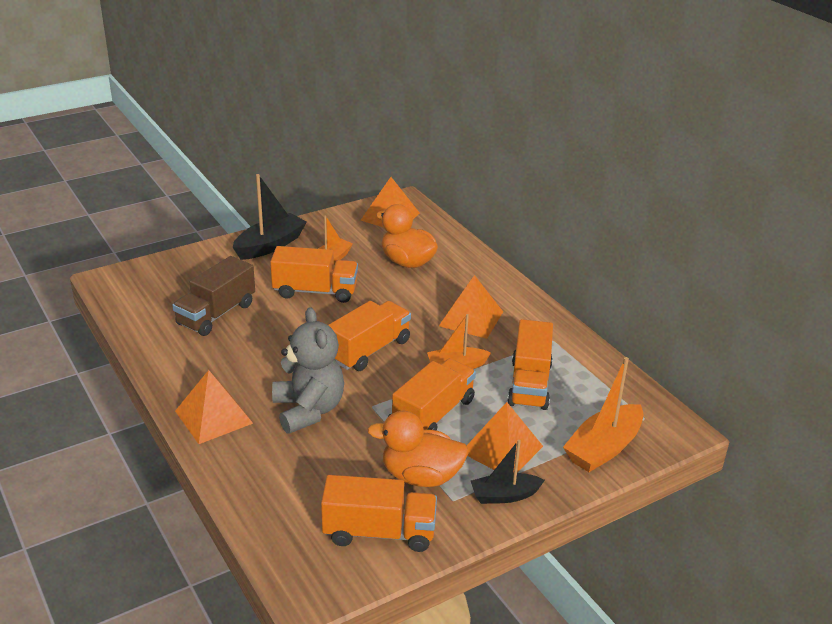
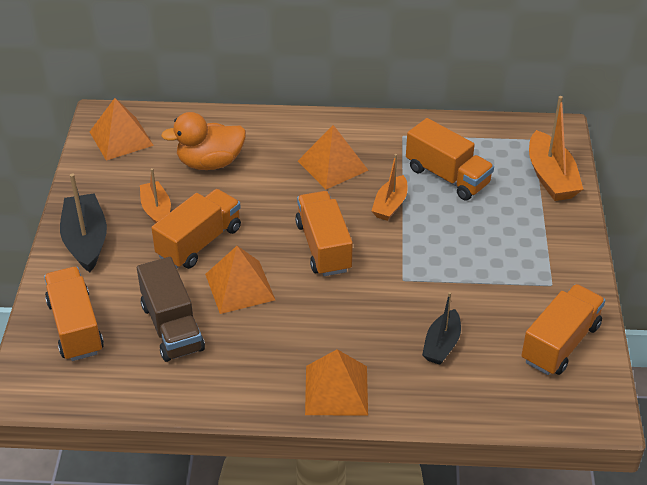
camera: 55 degrees left, 10 degrees up
grey teddy bear [272,307,344,434] -> none
orange duck [367,411,469,487] -> none
orange truck [392,359,476,431] -> orange truck moved to [44,267,104,361]
orange pyramid [467,402,543,472] -> orange pyramid moved to [205,246,275,314]
black boat [471,440,545,504] -> black boat moved to [422,292,461,365]

